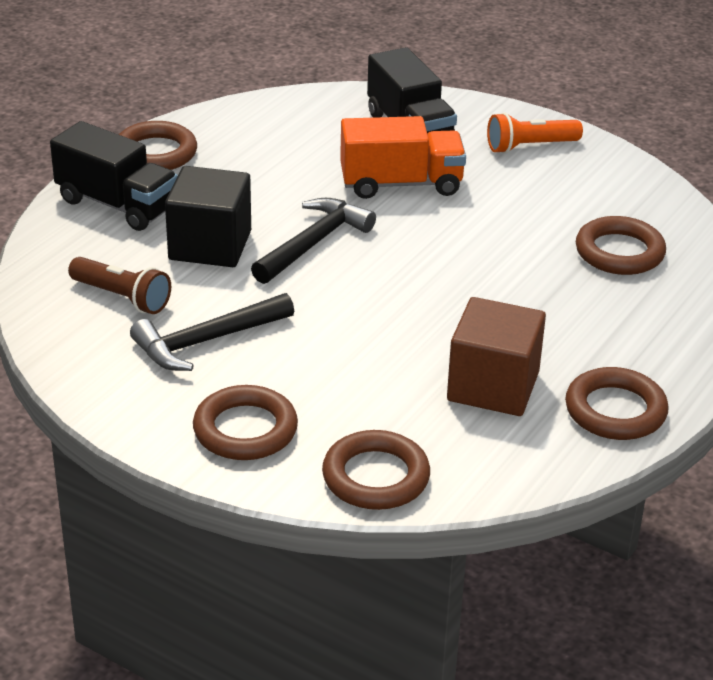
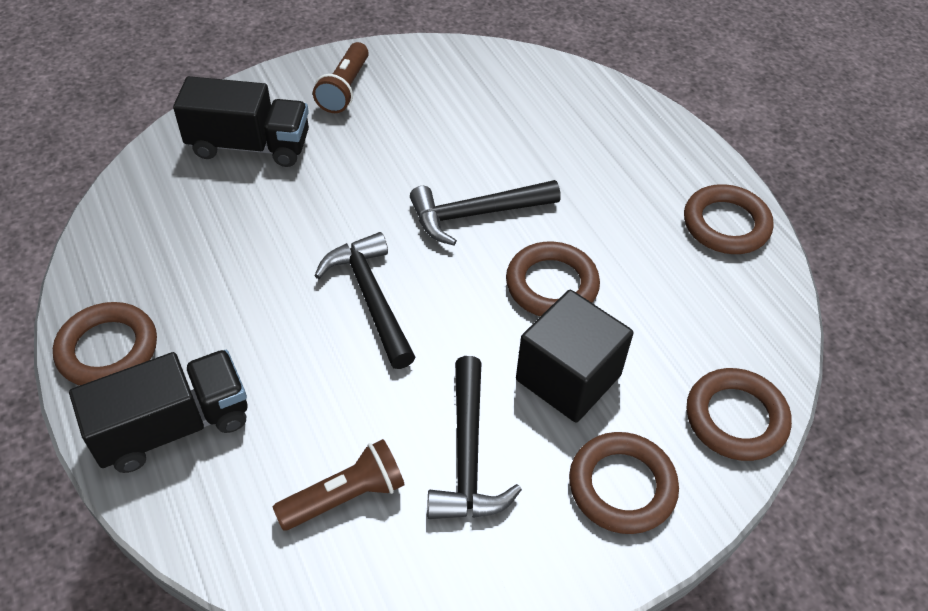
camera: 60 degrees left, 15 degrees up
black cube [165,166,251,267] -> black cube moved to [516,290,633,423]
orange truck [340,116,466,199] -> none
brown cube [447,297,546,416] -> none
orange flashlight [487,112,583,154] -> brown flashlight [313,42,369,113]
brown ring [576,216,666,275] -> brown ring moved to [506,241,600,316]
none -> black hammer [410,180,561,245]

